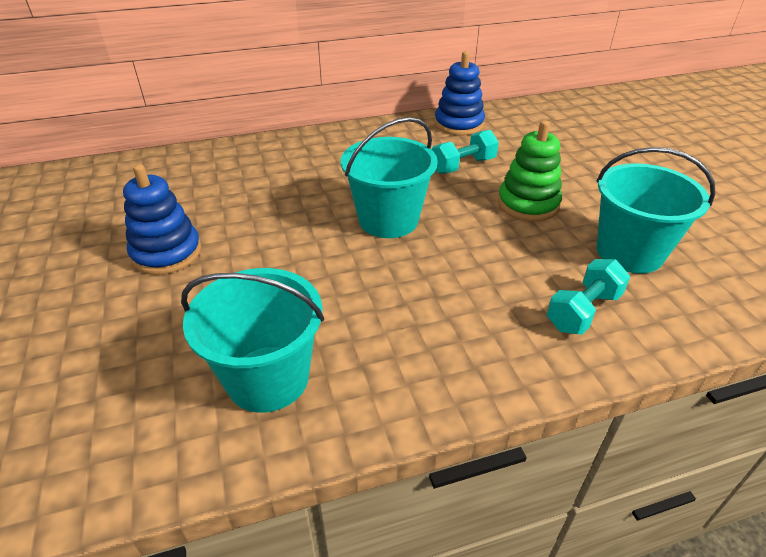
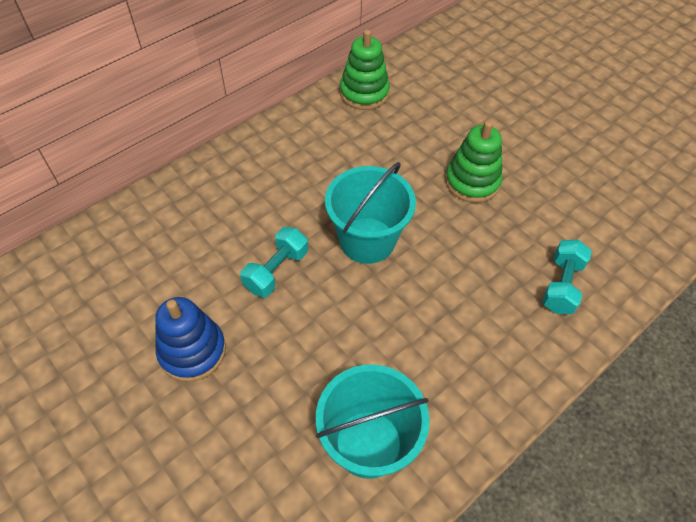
camera: 25 degrees left, 15 degrees up
turquoise dumbbell [432,130,499,174] -> turquoise dumbbell moved to [240,227,308,298]
blue stacking toy [435,51,485,136] -> green stacking toy [340,30,390,110]
turquoise bucket [596,147,715,274] -> none

